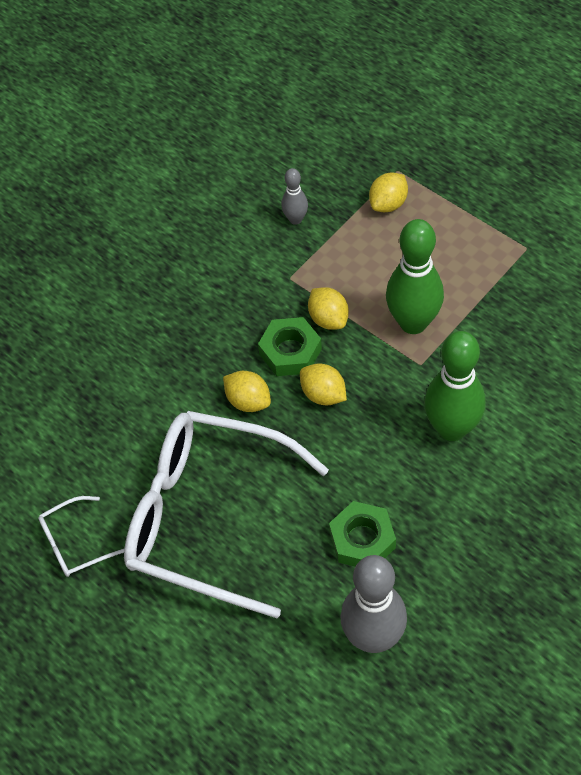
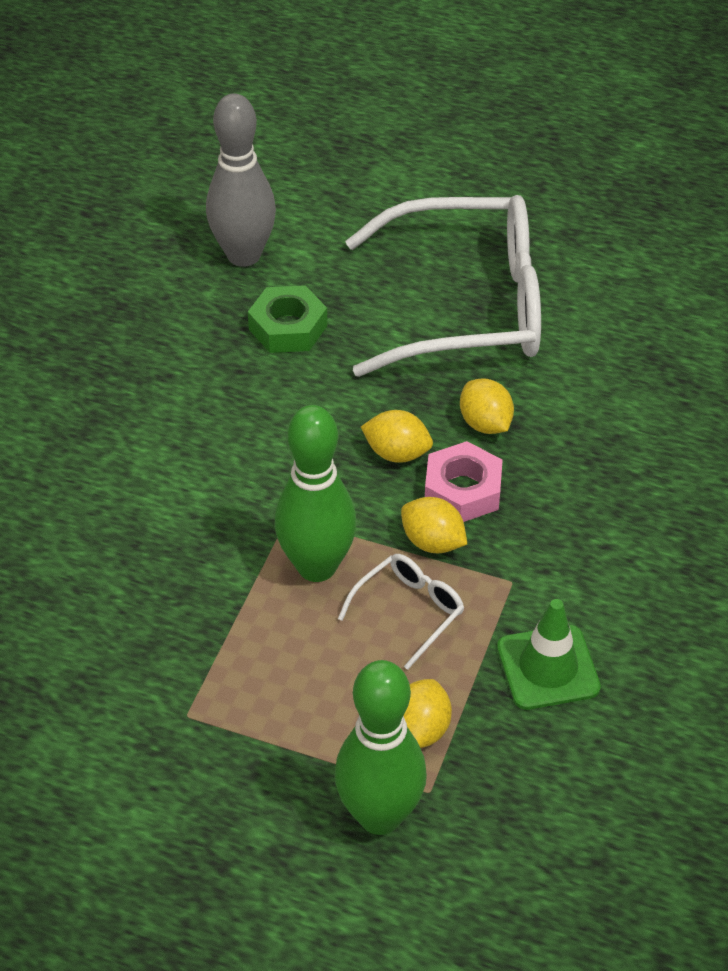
camera: 155 degrees right, 10 degrees down
white glasses [38,496,124,577] -> white glasses moved to [338,554,464,670]
yellow lemon [223,371,271,412] -> yellow lemon turned 45 degrees clockwise [460,379,514,434]
green nut [258,317,322,376] -> pink nut [425,441,503,522]
grey bowling pin [281,168,308,225] -> green traffic cone [497,599,601,710]
green bowling pin [424,331,486,441] -> green bowling pin moved to [335,660,427,835]

